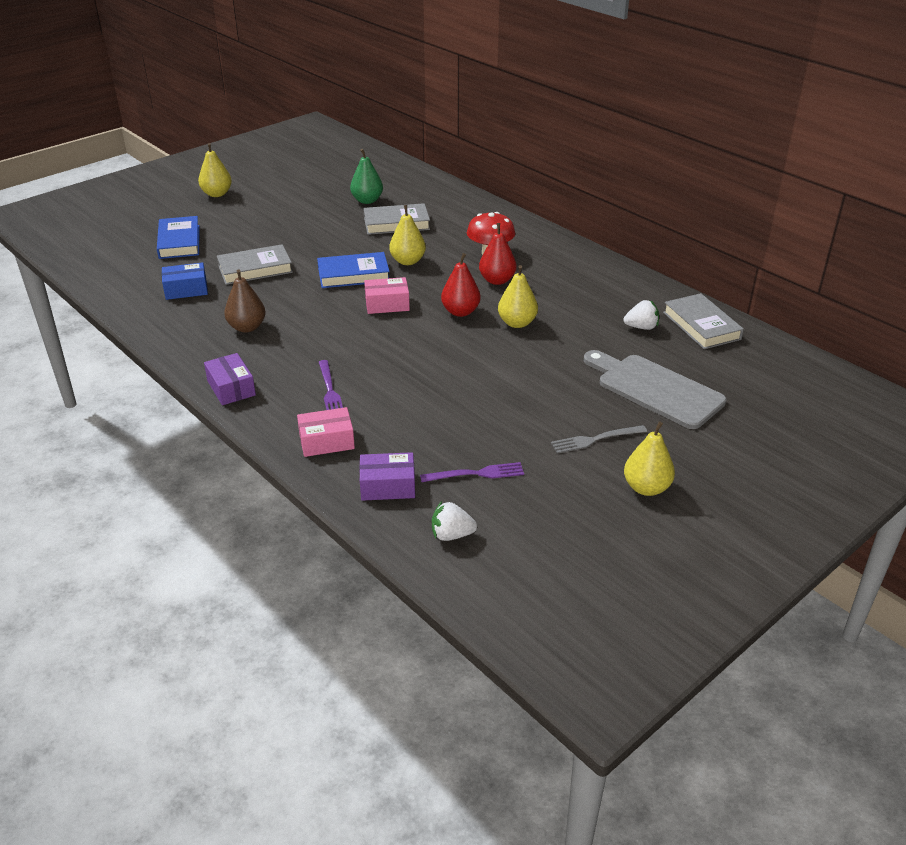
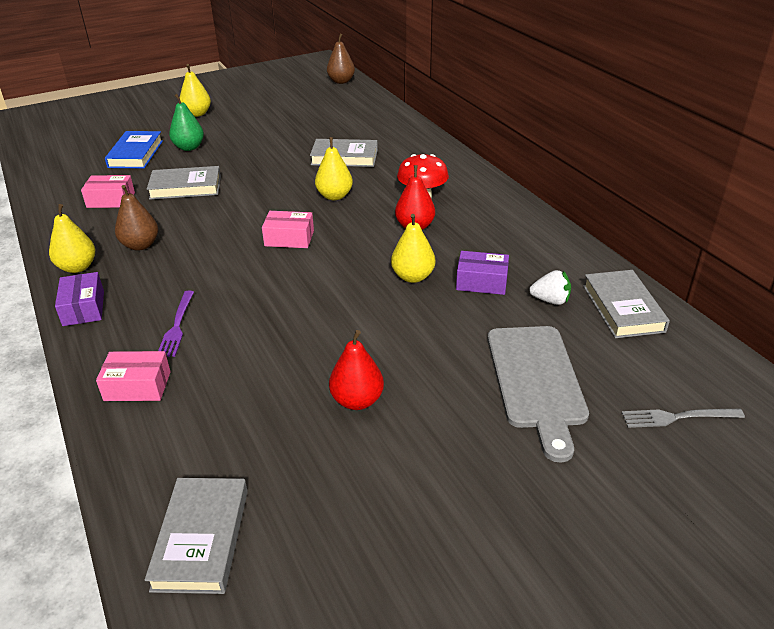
camera: 15 degrees right, 0 degrees up
blue box [162,262,208,300] -> pink box [81,175,135,208]
blue book [317,252,390,288] -> none
green pear [350,149,383,204] -> green pear moved to [169,94,204,151]
purple box [359,452,415,501] -> purple box moved to [456,251,509,295]
purple fork [420,462,524,482] -> none
white strawberry [432,501,477,541] -> grey book [145,478,248,594]
red pear [441,253,481,317] -> red pear moved to [329,330,384,410]
grey fork [551,425,647,454] -> grey fork moved to [622,409,745,428]
grey cutting board [584,350,727,429] -> grey cutting board turned 150 degrees counterclockwise [487,326,589,463]
yellow pear [624,421,675,496] -> yellow pear moved to [49,204,95,273]
none -> brown pear [327,34,355,84]

